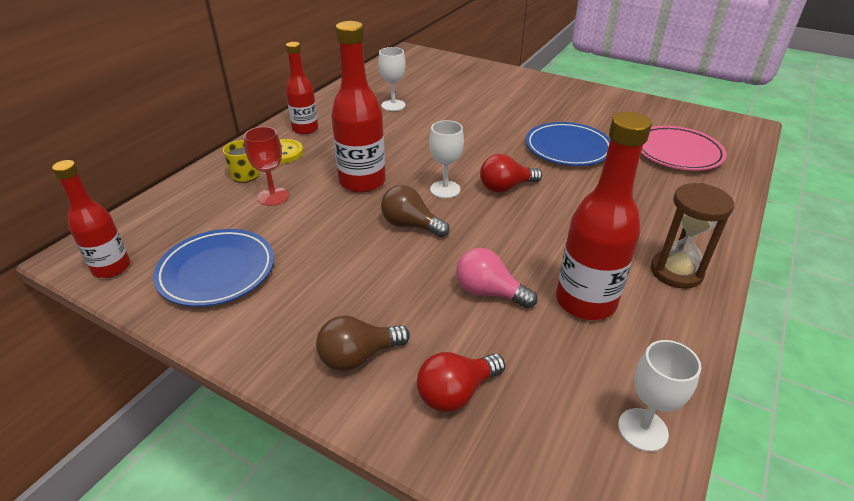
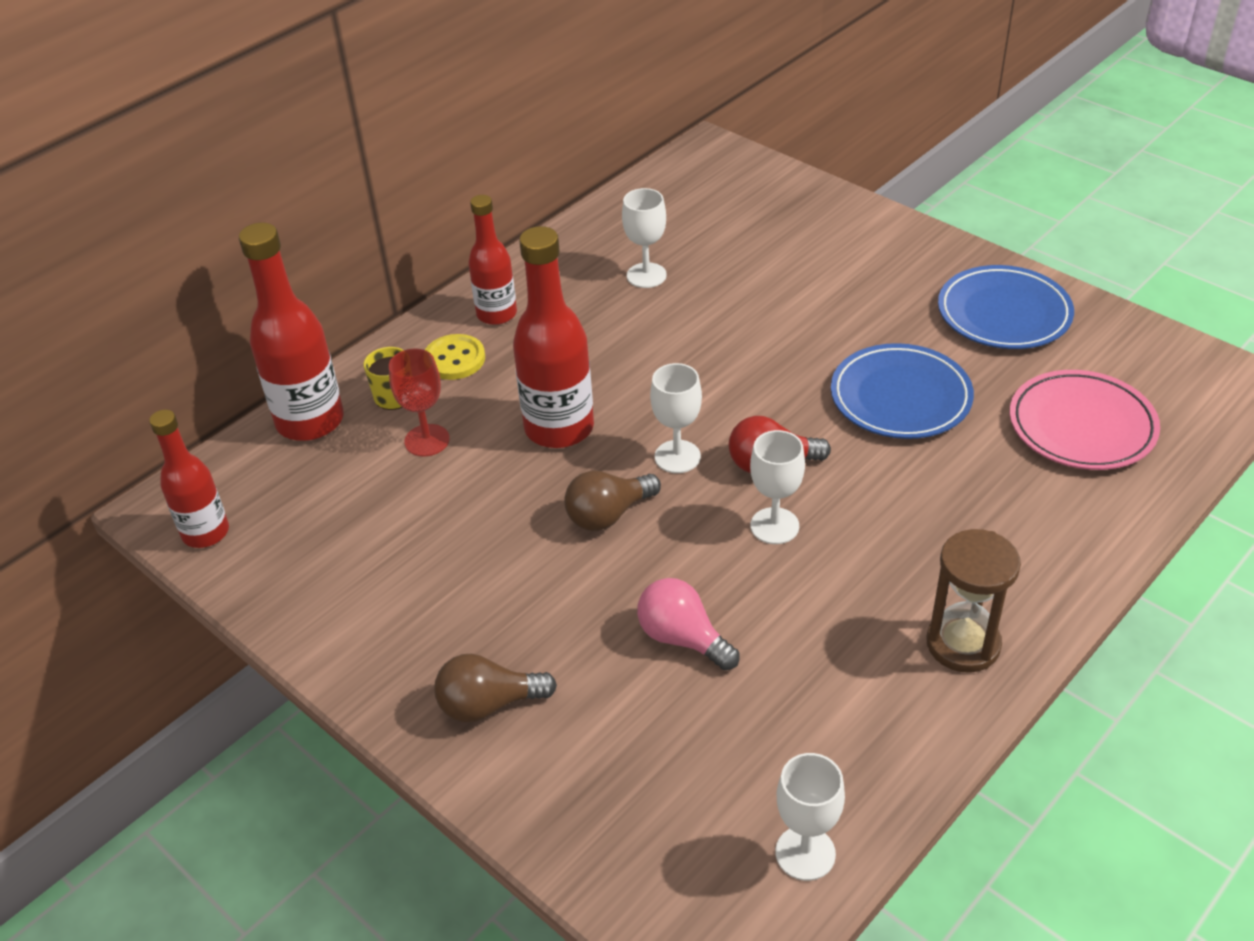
camera: 15 degrees right, 5 degrees up
blue plate [153,229,274,307] -> blue plate moved to [938,265,1074,349]
brown light bulb [381,185,450,237] -> brown light bulb turned 75 degrees counterclockwise [564,471,661,531]
red light bulb [417,352,505,412] -> none
red bottle [556,112,652,320] -> red bottle moved to [239,222,344,441]
none -> white goblet [750,430,805,544]

